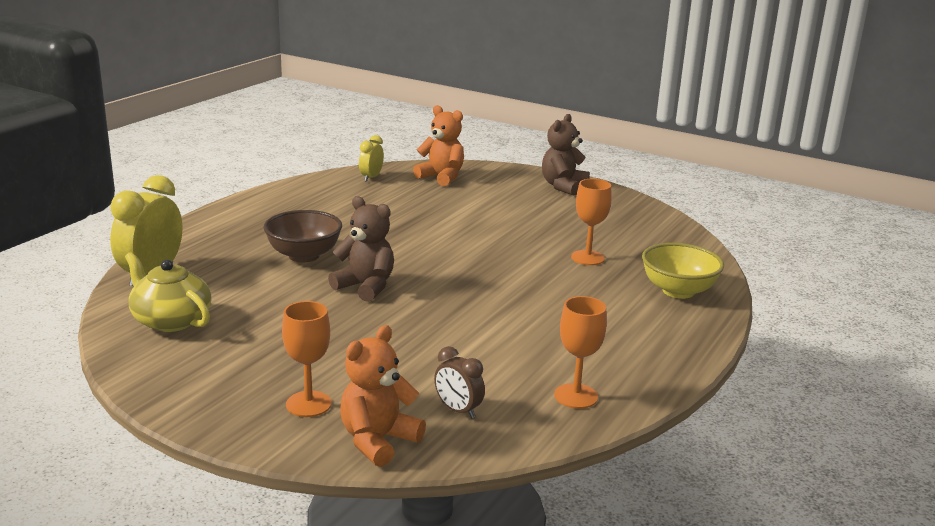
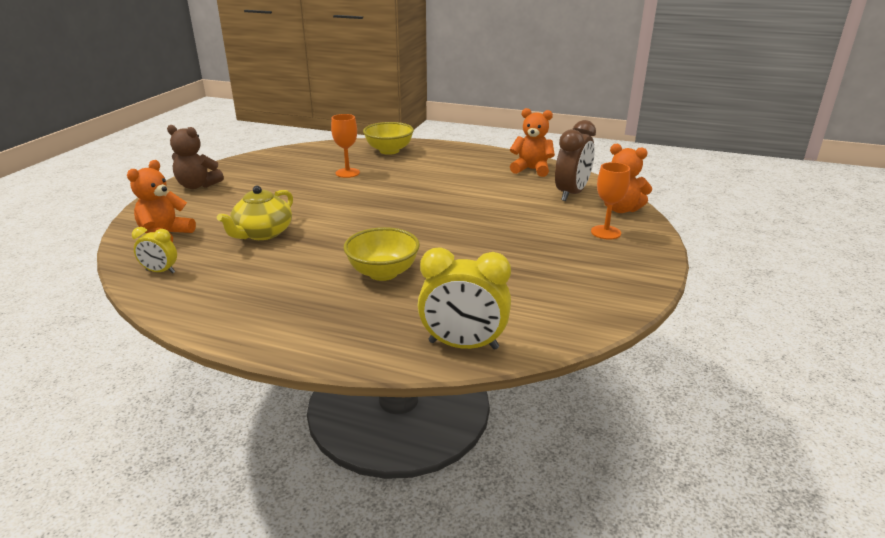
camera: 100 degrees left, 5 degrees up
yellow teapot [125,252,212,332] -> yellow teapot moved to [217,186,293,240]
brown bowl [263,210,342,262] -> yellow bowl [344,227,420,281]
brown teddy bear [328,196,394,302] -> none
brown clock [434,346,485,418] -> brown clock [555,120,596,201], size x1.85
orange goblet [554,296,607,409] -> orange teddy bear [510,108,555,177]

